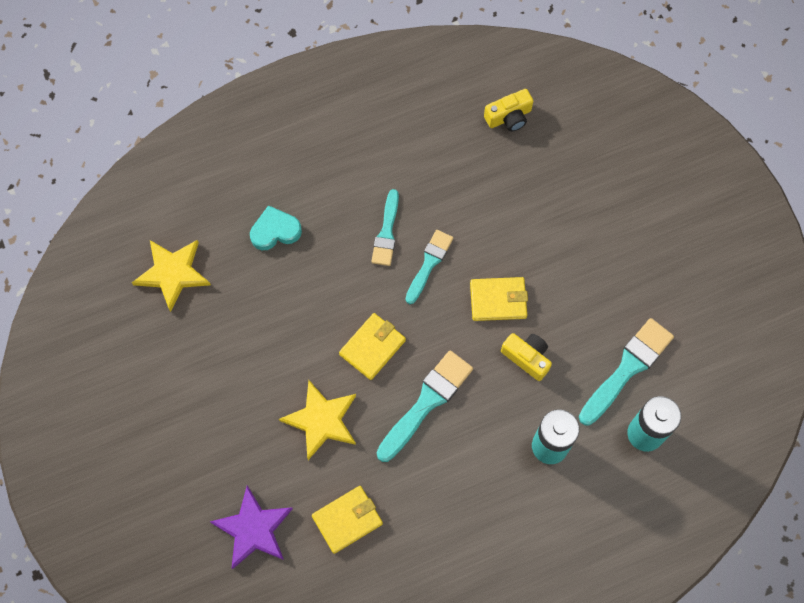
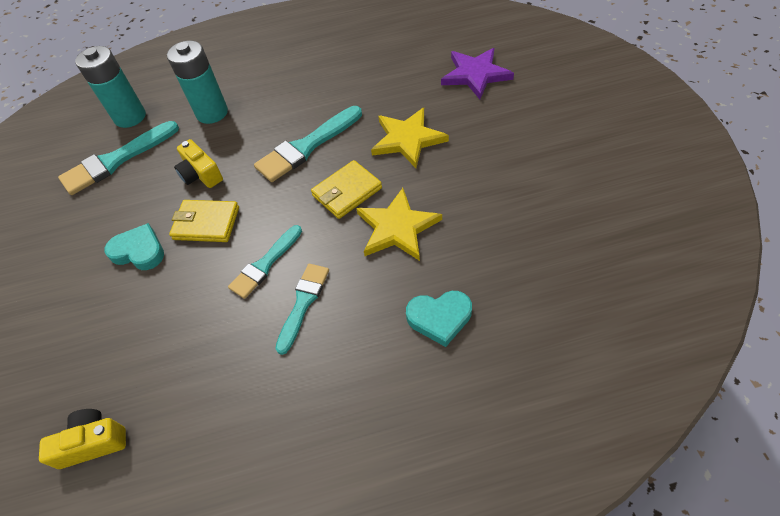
camera: 165 degrees left, 15 degrees down
yellow star [132,240,211,312] -> yellow star moved to [356,188,442,261]
yellow wallet [312,486,383,554] -> none
none -> turquoise heart [105,223,164,270]

